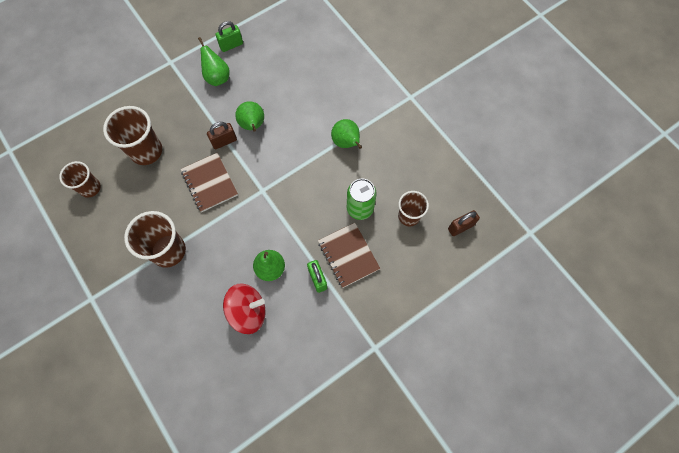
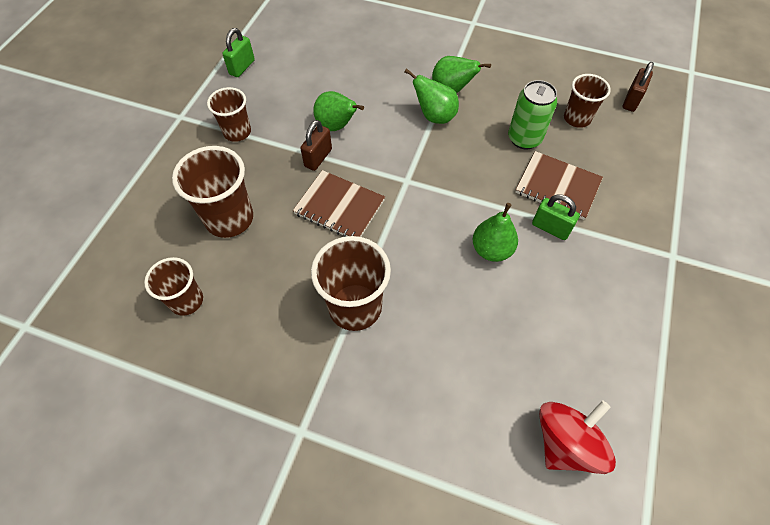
camera: 35 degrees left, 10 degrees down
green pear [198,37,230,86] -> green pear moved to [404,68,459,124]
red spinning top [223,283,266,334] -> red spinning top moved to [539,400,616,474]
none -> brown cup [207,87,251,142]

